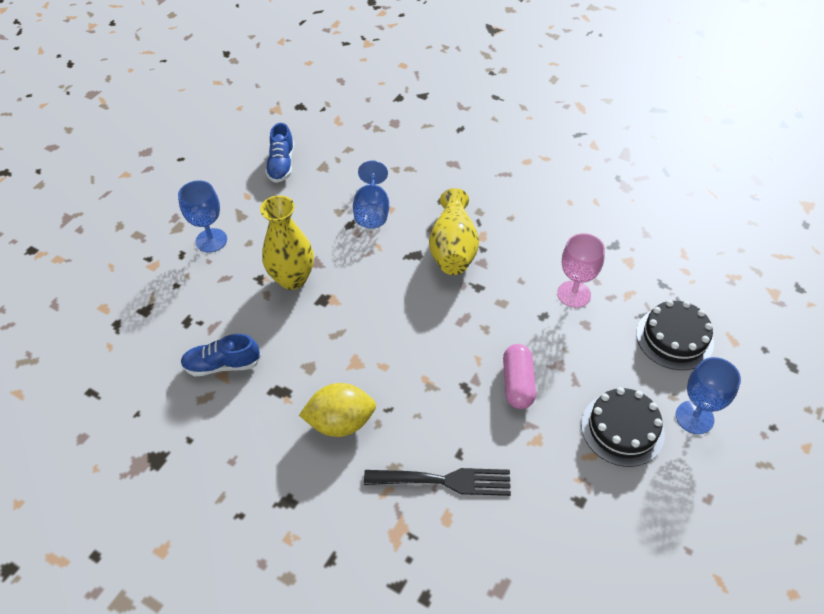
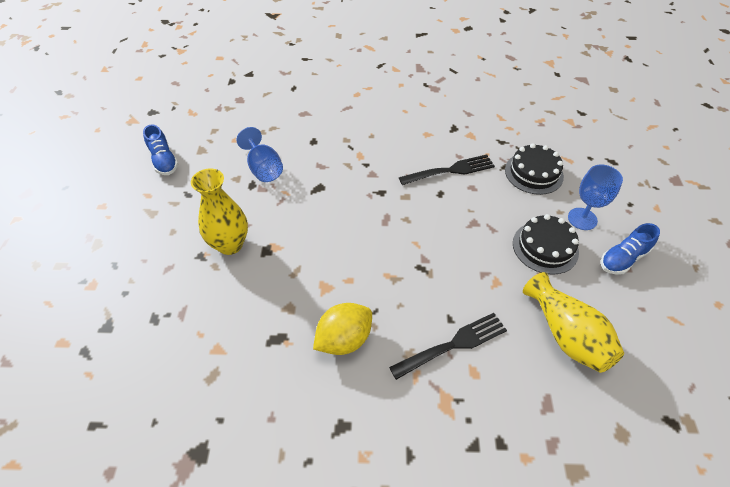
camera: 30 degrees left, 0 degrees up
blue goblet [178,180,227,253] -> none
blue shoe [180,334,261,376] -> blue shoe moved to [601,223,660,275]
yellow vase [429,188,479,275] -> yellow vase moved to [523,272,624,373]
pink capsule [503,344,536,409] -> none
pink goblet [557,233,605,308] -> black fork [399,154,495,185]

